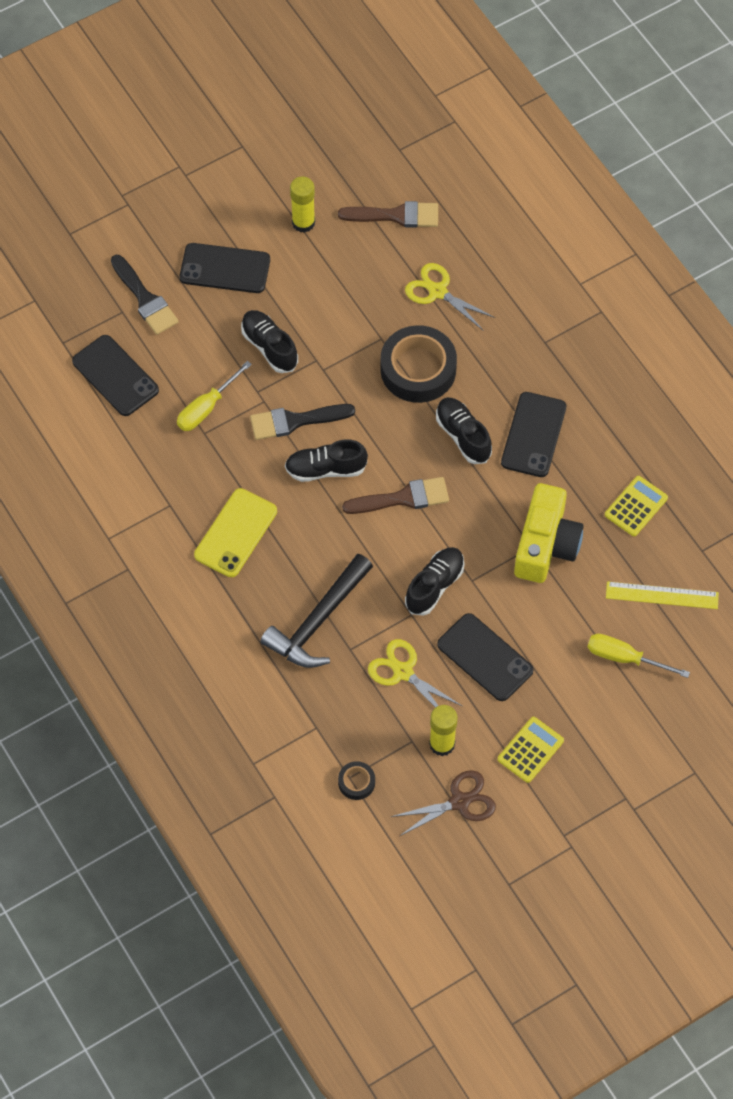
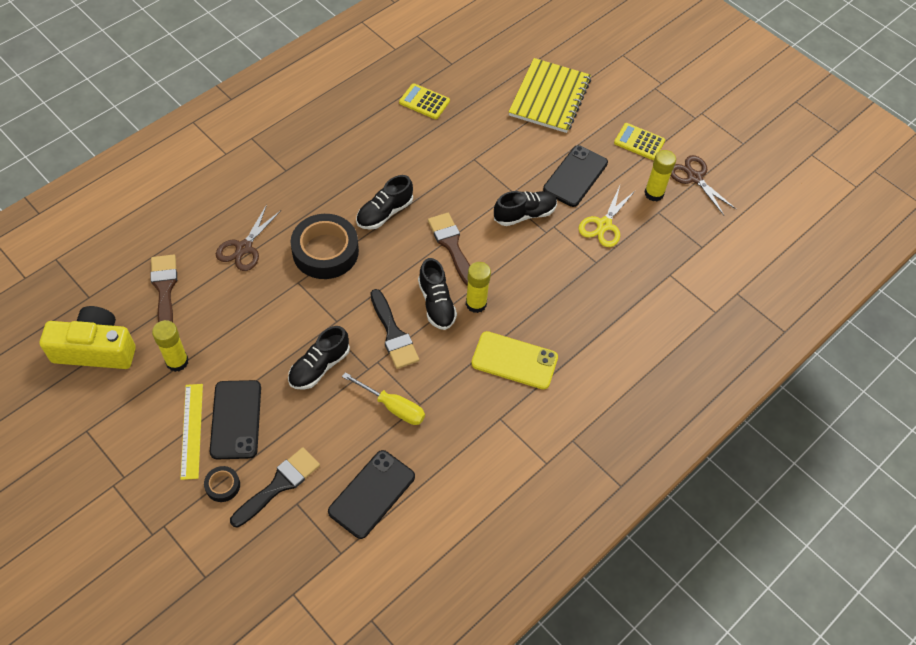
camera: 105 degrees left, 5 degrees down
black hammer [260,554,373,668] -> none
black tape [338,761,375,800] -> black tape moved to [204,466,240,502]
yellow scissors [405,263,495,331] -> brown scissors [216,205,281,271]
black shoe [405,547,465,616] -> black shoe turned 135 degrees clockwise [494,191,557,226]
black phone [501,392,566,477] -> none
yellow camera [514,483,584,583] -> yellow camera moved to [40,306,136,369]
yellow screwdriver [588,634,690,678] -> yellow notebook [509,58,591,133]
yellow ruler [606,581,719,609] -> yellow ruler moved to [180,384,203,480]
none -> yellow glue stick [466,262,491,313]

